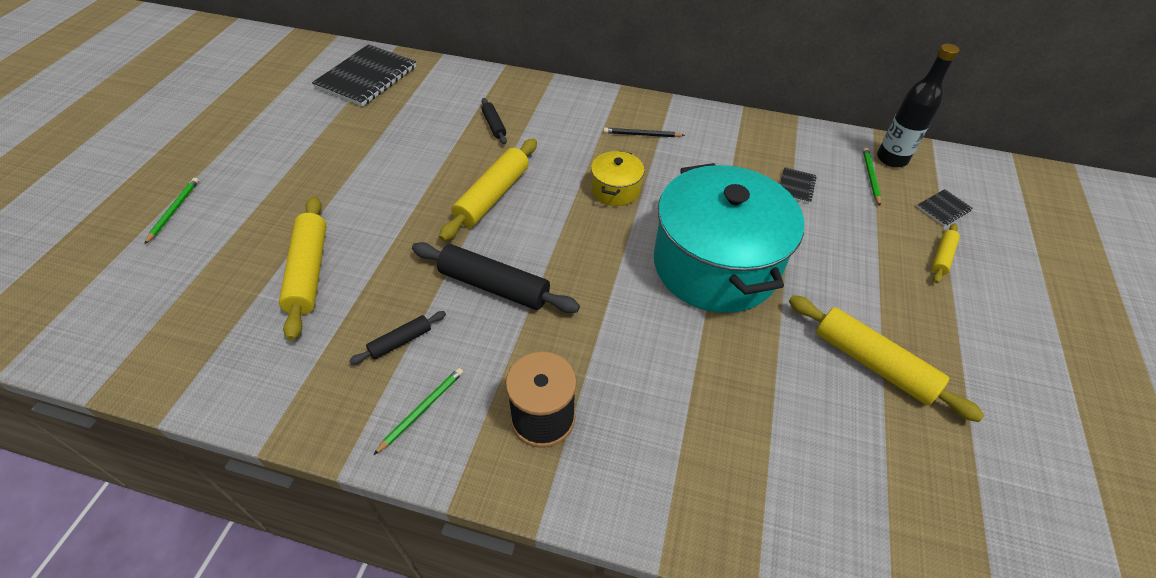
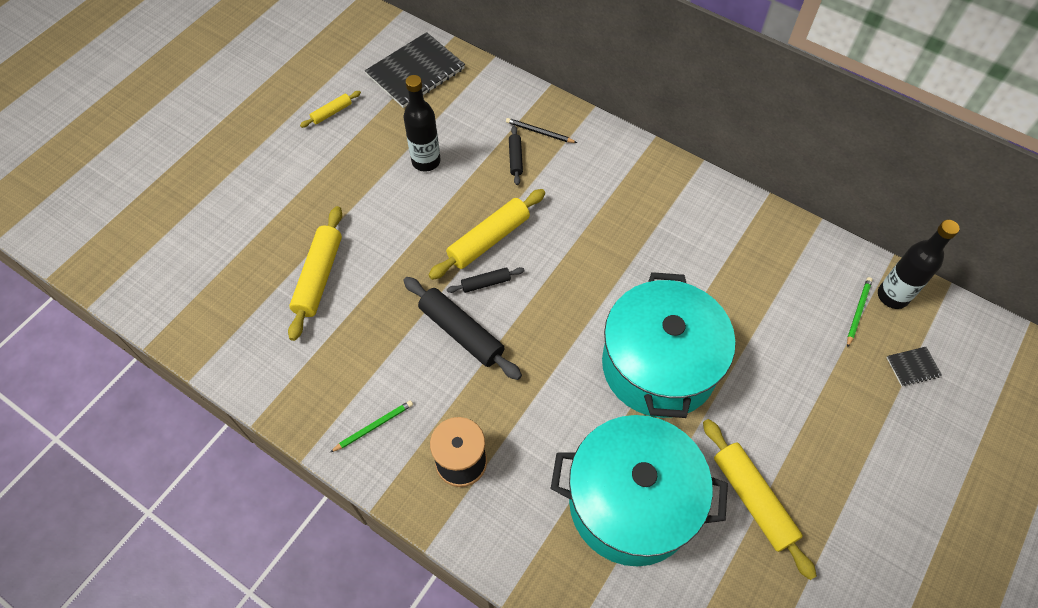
camera: 20 degrees right, 10 degrees up
green pencil [144,178,199,244] -> none
black rolling pin [349,311,446,365] -> black rolling pin moved to [447,267,525,293]
yellow pot [591,151,644,206] -> none
black pencil [604,128,685,137] -> black pencil moved to [506,118,577,143]
black notebook [780,167,817,203] -> none
yellow rolling pin [932,223,960,283] -> yellow rolling pin moved to [300,91,361,128]
none -> black bottle [404,75,441,172]
none -> turquoise pot [551,415,728,566]

